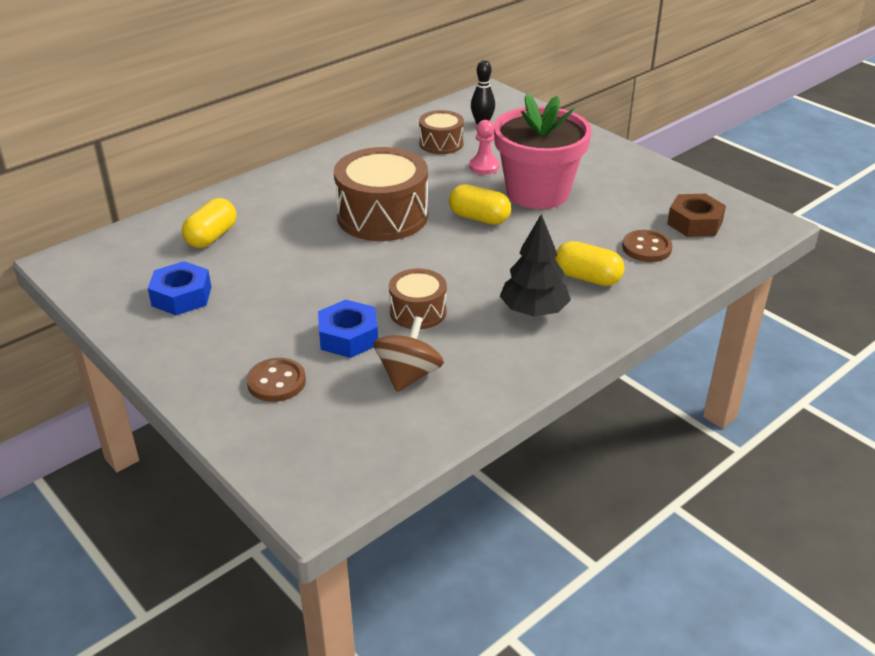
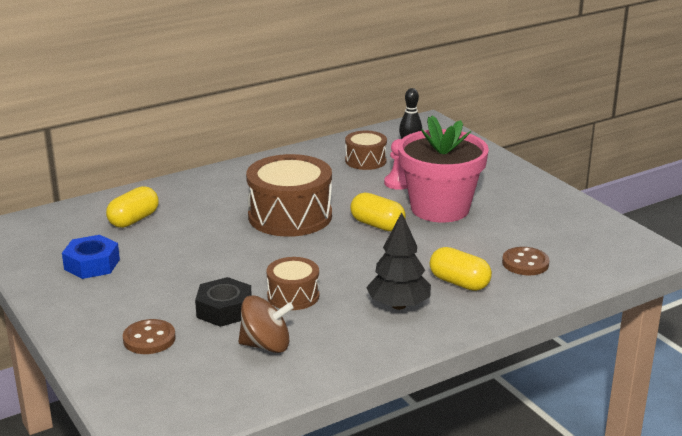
camera: 10 degrees right, 10 degrees down
blue nut [318,300,378,358] -> black nut [195,277,252,327]
brown spinning top [373,316,444,392] -> brown spinning top turned 60 degrees clockwise [238,295,294,353]
brown nut [667,194,726,237] -> none

